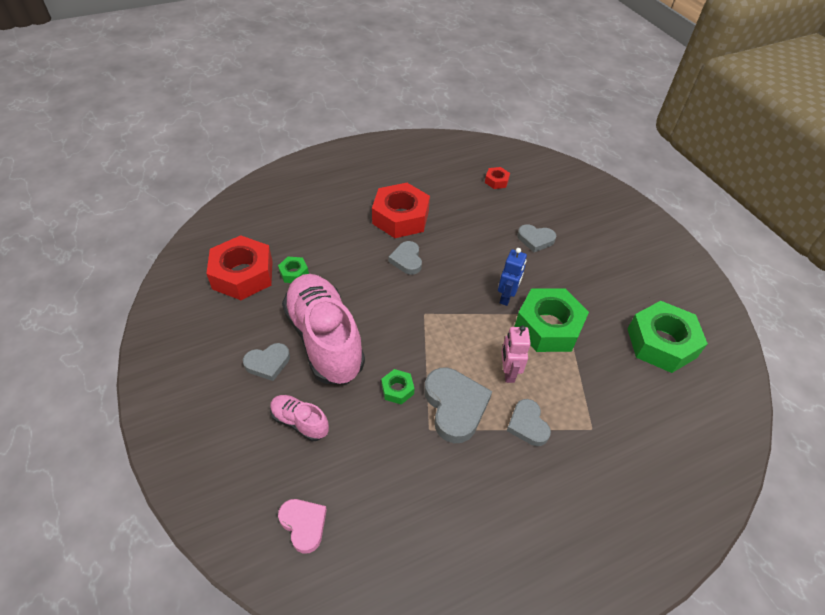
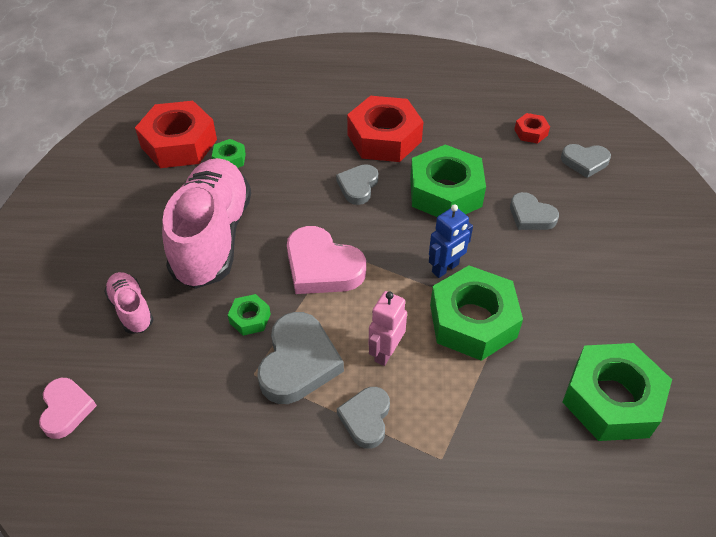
camera: 30 degrees right, 0 degrees up
grey heart [243,343,290,381] -> grey heart moved to [561,144,611,178]
none -> pink heart [287,226,366,294]
none -> green nut [410,144,486,217]

